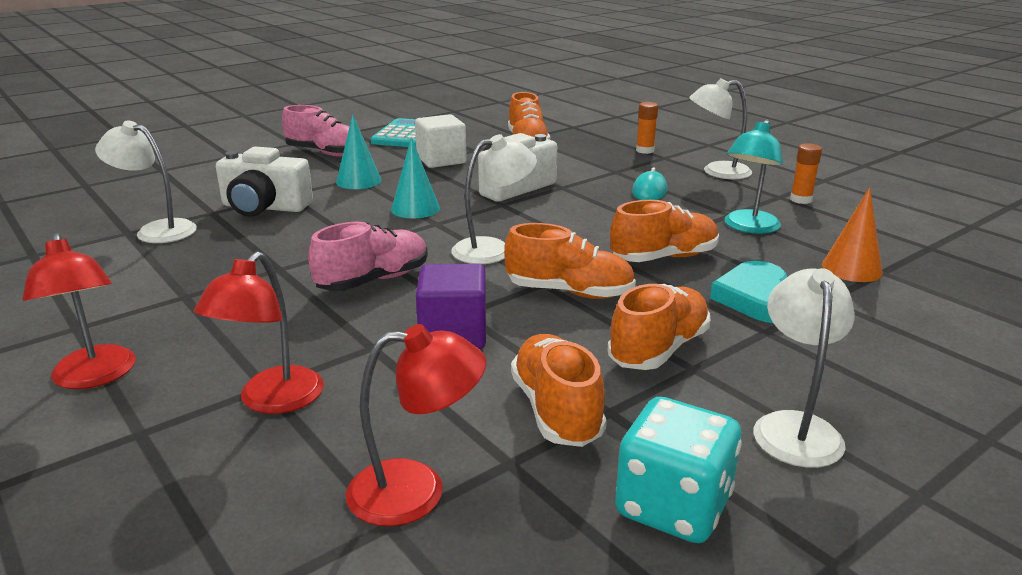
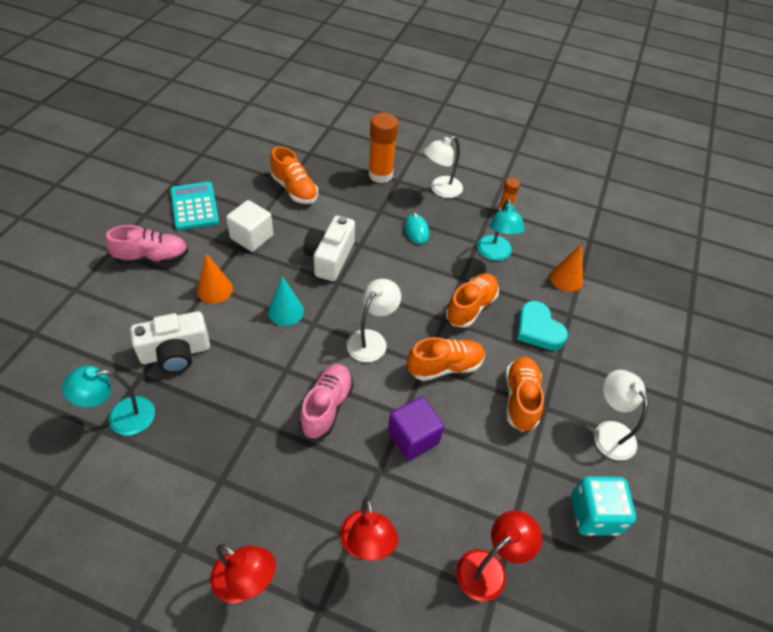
camera: 35 degrees left, 25 degrees up
white lamp [95,121,197,243] -> turquoise lamp [62,365,155,435]
turquoise cone [336,114,381,189] -> orange cone [197,253,233,303]
orange shoe [511,334,607,447] -> none
orange glue stick [636,102,658,154] -> orange glue stick [369,113,398,183], size x1.87

